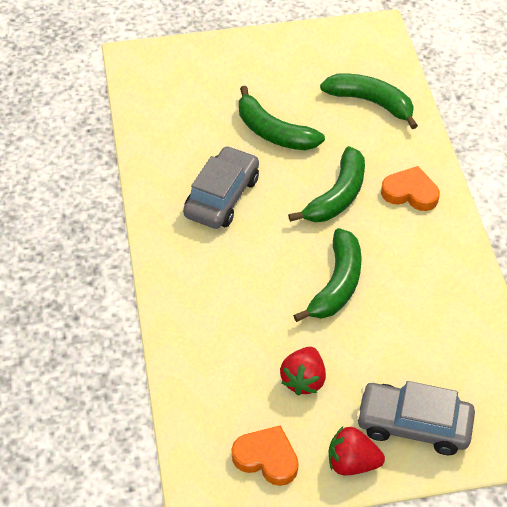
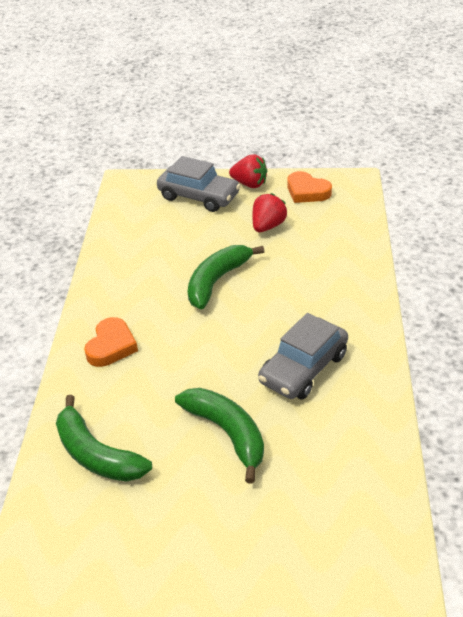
camera: 165 degrees left, 10 degrees down
green banana [288,146,365,222] -> none
orange heart [381,166,440,211] -> orange heart turned 105 degrees counterclockwise [84,317,138,367]

